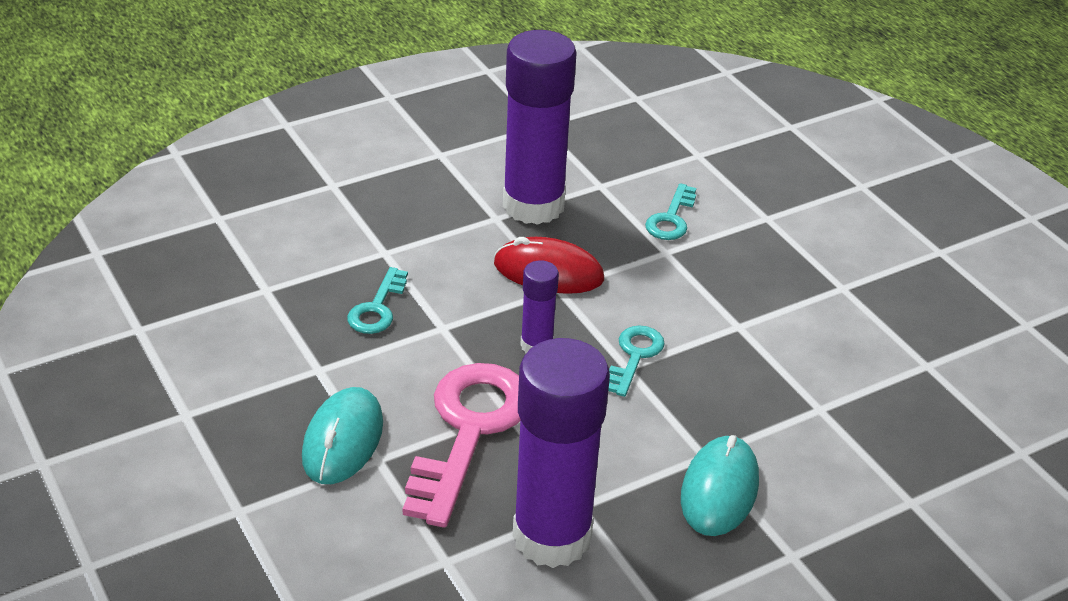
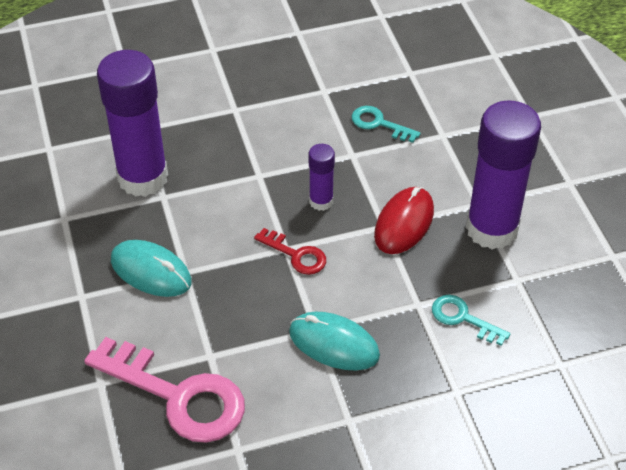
camera: 105 degrees right, 10 degrees up
turquoise mouse [302,387,383,484] -> turquoise mouse moved to [289,312,380,371]
pink key [403,363,520,528] -> pink key moved to [84,337,245,443]
turquoise key [608,325,665,397] -> red key [254,228,326,275]

